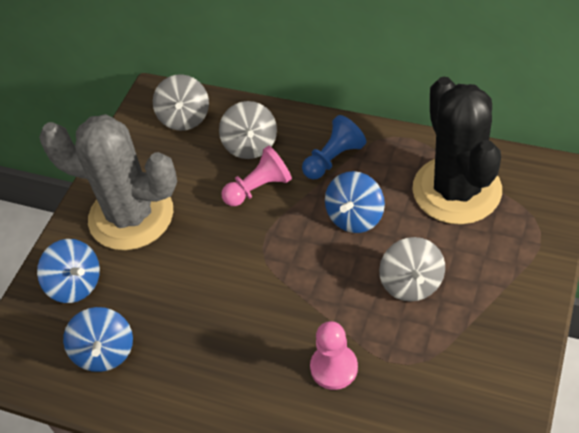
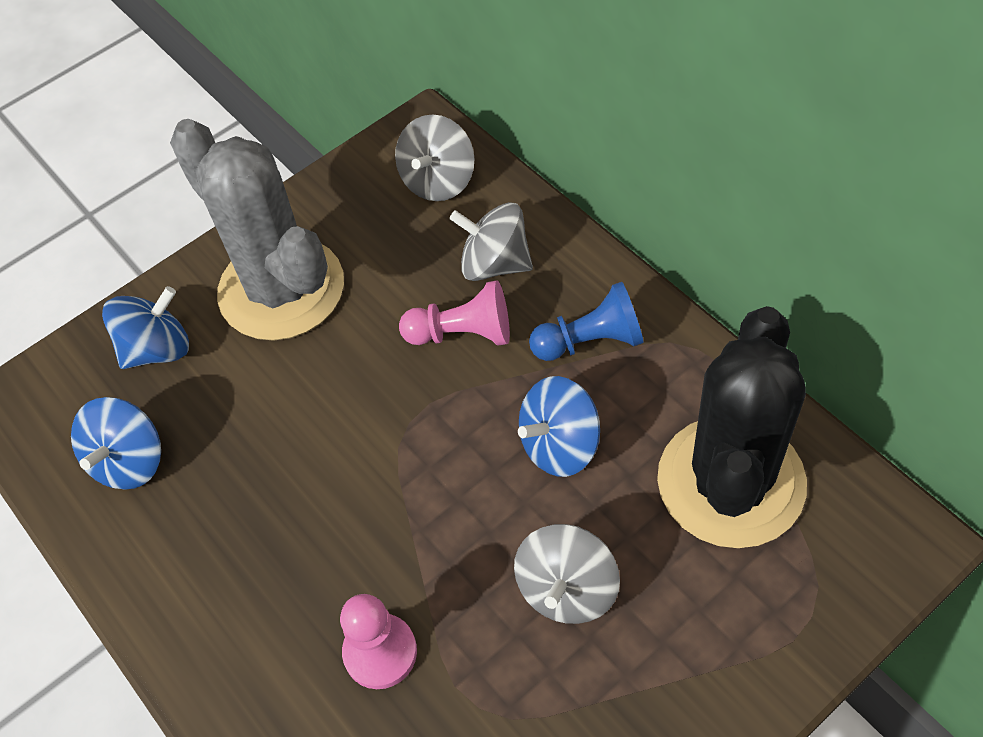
camera: 30 degrees right, 5 degrees up
blue spinning top [37,239,100,303] -> blue spinning top turned 105 degrees counterclockwise [102,286,189,369]
grey spinning top [219,101,277,159] -> grey spinning top turned 90 degrees clockwise [449,202,533,281]

